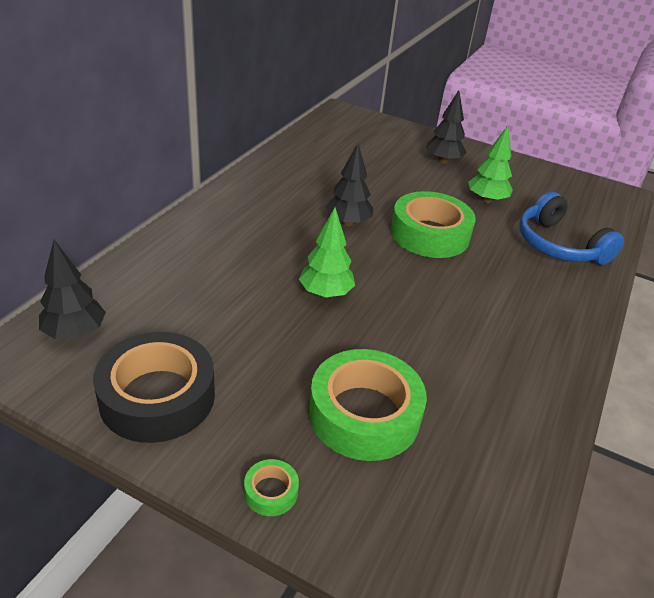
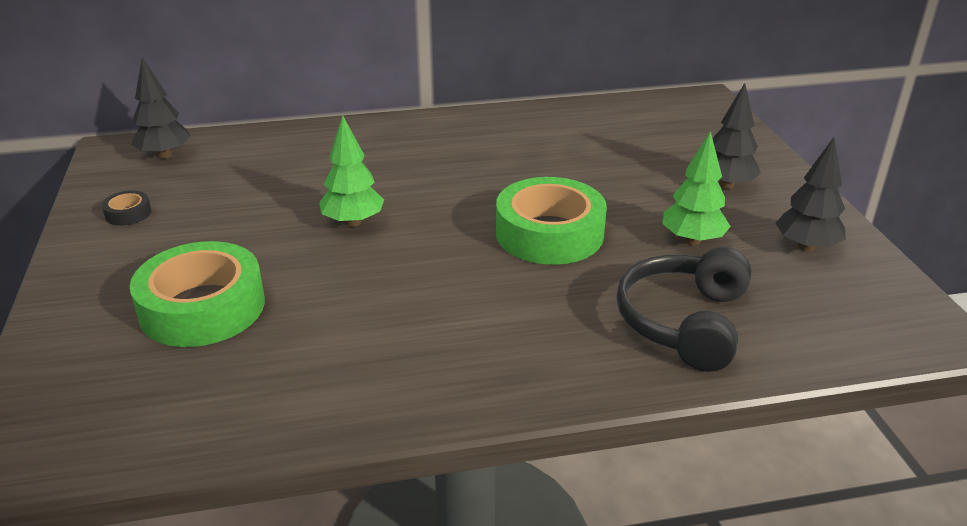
camera: 55 degrees right, 5 degrees down
black tape [93,332,215,443] -> black tape [102,190,151,226], size x0.42
green tape [244,459,299,516] -> none
black tree [325,143,373,226] -> black tree moved to [776,137,846,252]
blue headphones [519,192,624,265] -> black headphones [616,247,752,372]

